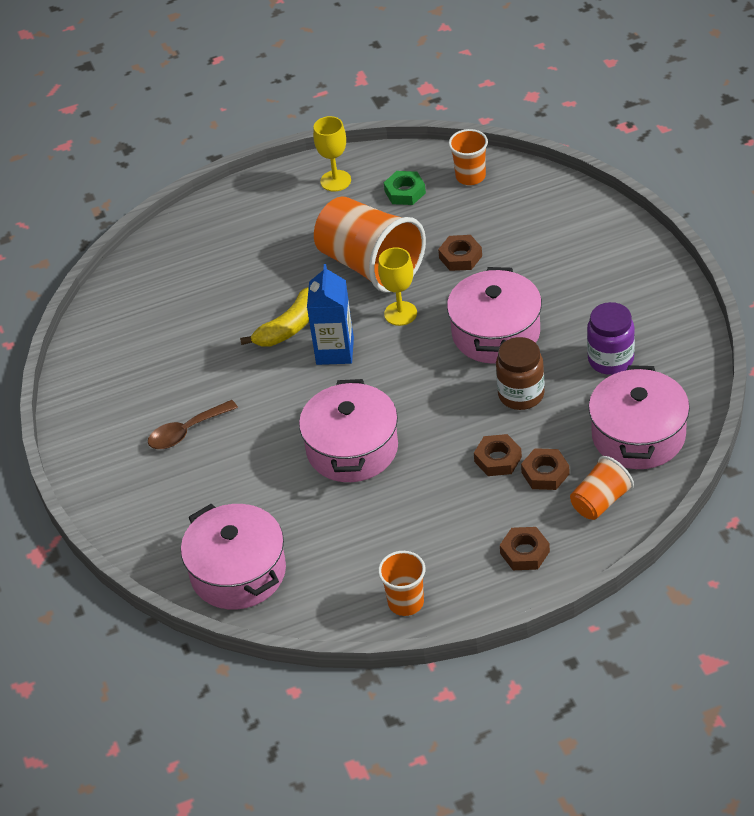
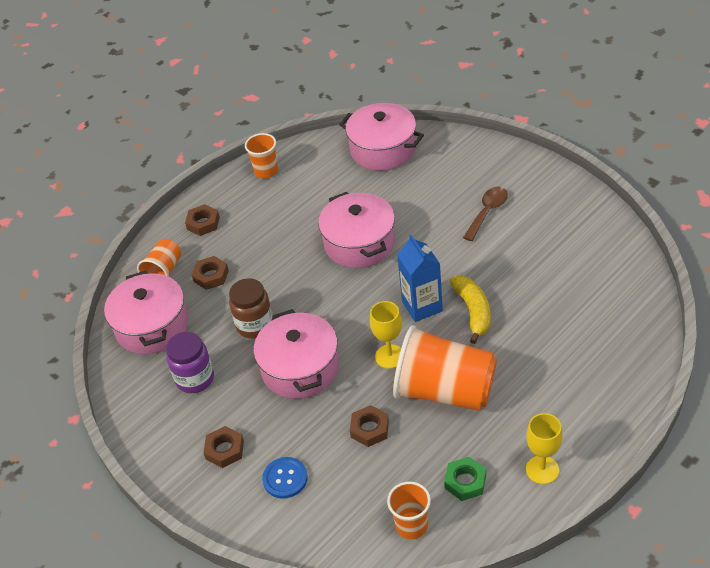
camera: 155 degrees right, 0 degrees up
yellow banana [240,287,309,346] -> yellow banana turned 150 degrees clockwise [450,276,490,344]
brown nut [474,434,522,476] -> brown nut moved to [203,426,244,468]
none -> blue button [262,457,308,499]

